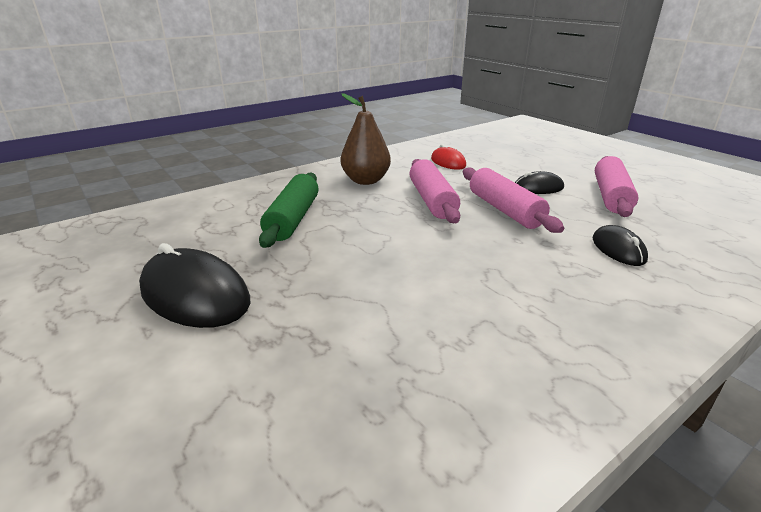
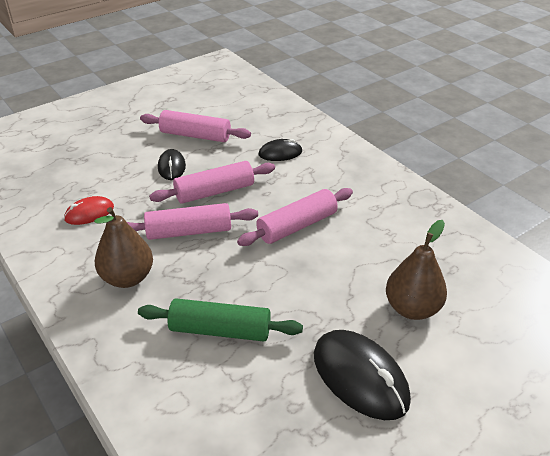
camera: 90 degrees left, 10 degrees up
black mouse [139,243,250,328] -> black mouse turned 75 degrees counterclockwise [314,330,411,420]
none -> pink rolling pin [237,188,353,246]
none -> brown pear [386,220,447,320]

